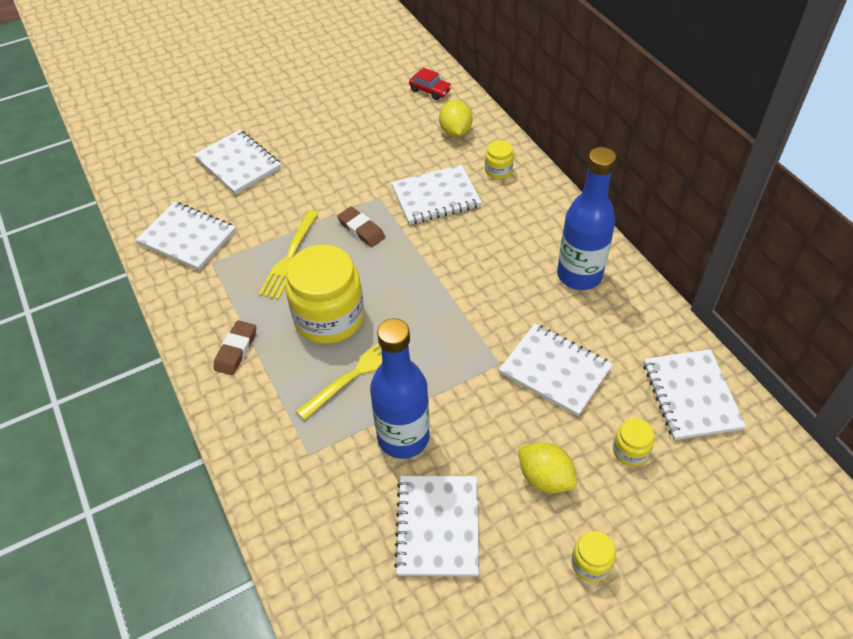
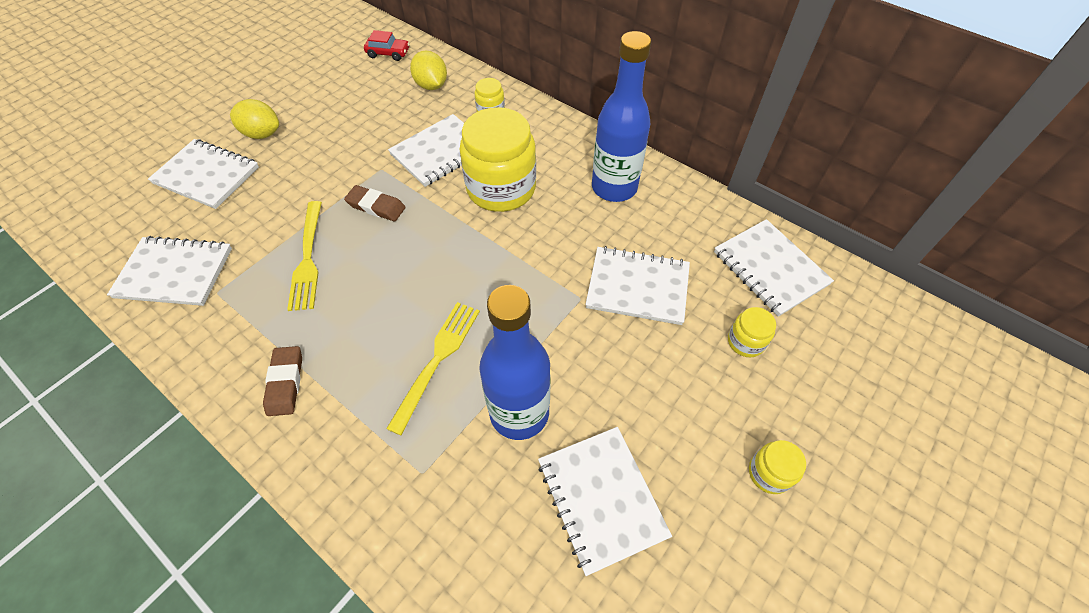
camera: 25 degrees left, 5 degrees up
yellow jar [285,245,364,344] -> yellow jar moved to [459,107,536,212]
yellow lemon [518,442,577,493] -> yellow lemon moved to [230,99,279,139]

